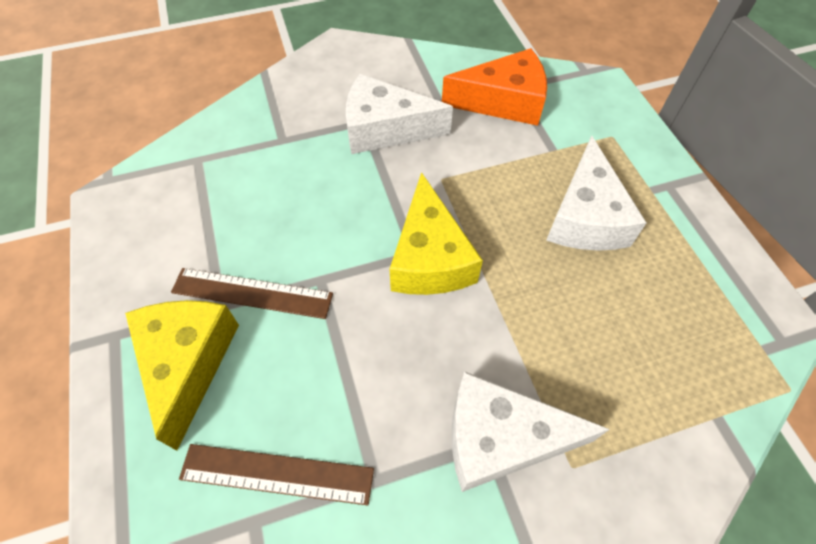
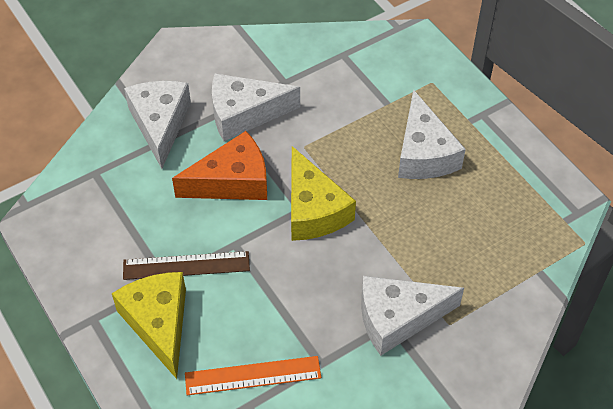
camera: 15 degrees left, 5 degrees down
brown ruler [179,444,374,506] -> orange ruler [185,356,321,395]
orange cheese [442,48,547,126] -> orange cheese moved to [172,131,267,200]
none -> white cheese [124,81,191,169]

